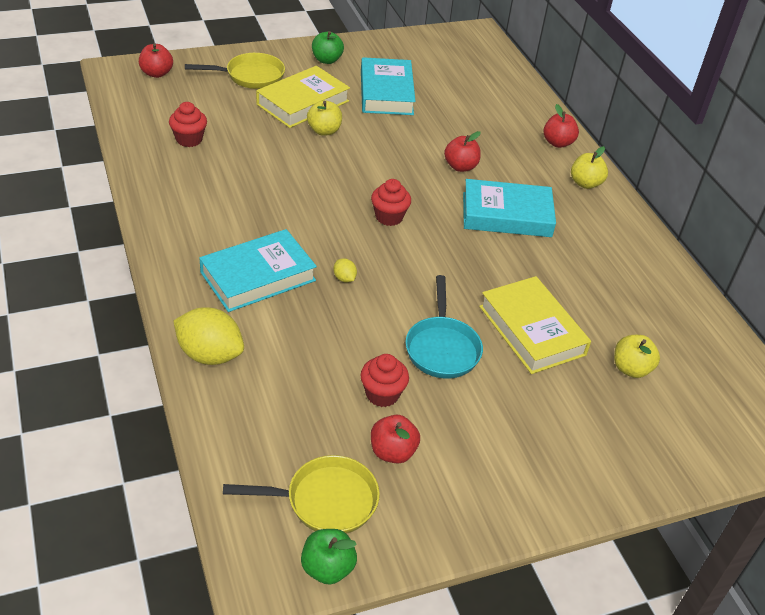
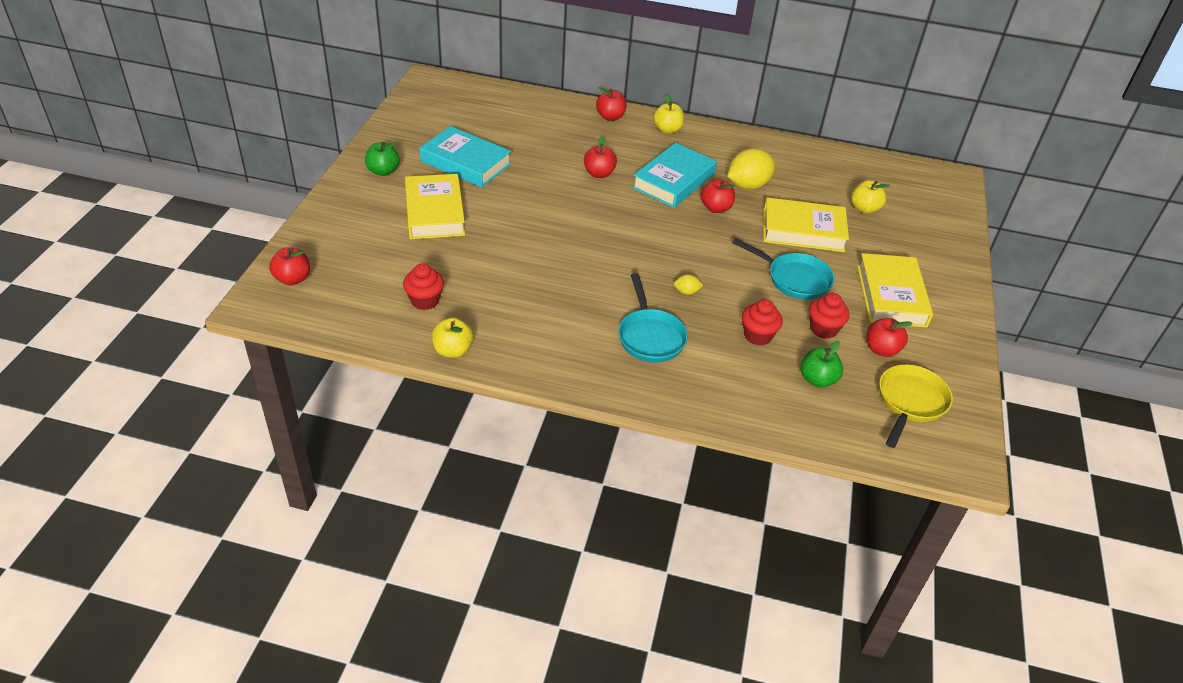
camera: 55 degrees left, 0 degrees up
yellow lemon [173,307,244,365] -> yellow lemon moved to [727,148,775,190]
yellow pan [185,53,285,89] -> none
turquoise book [199,229,317,312] -> turquoise pan [618,273,688,363]
green apple [301,529,357,585] -> green apple moved to [801,341,843,388]
yellow apple [307,100,342,136] -> yellow apple moved to [432,317,473,358]
red cupcake [371,179,411,226] -> red cupcake moved to [742,299,783,346]
none -> red apple [701,179,735,213]
none -> yellow book [857,253,933,328]

